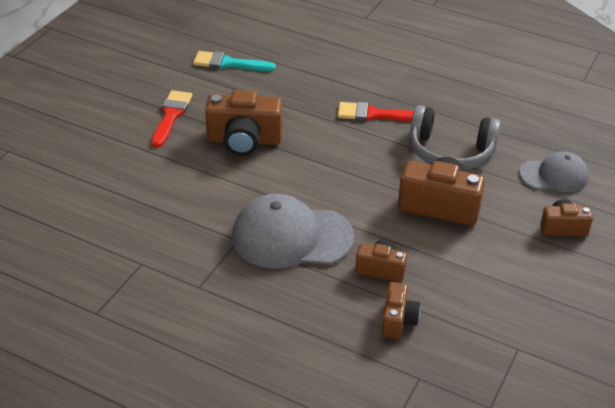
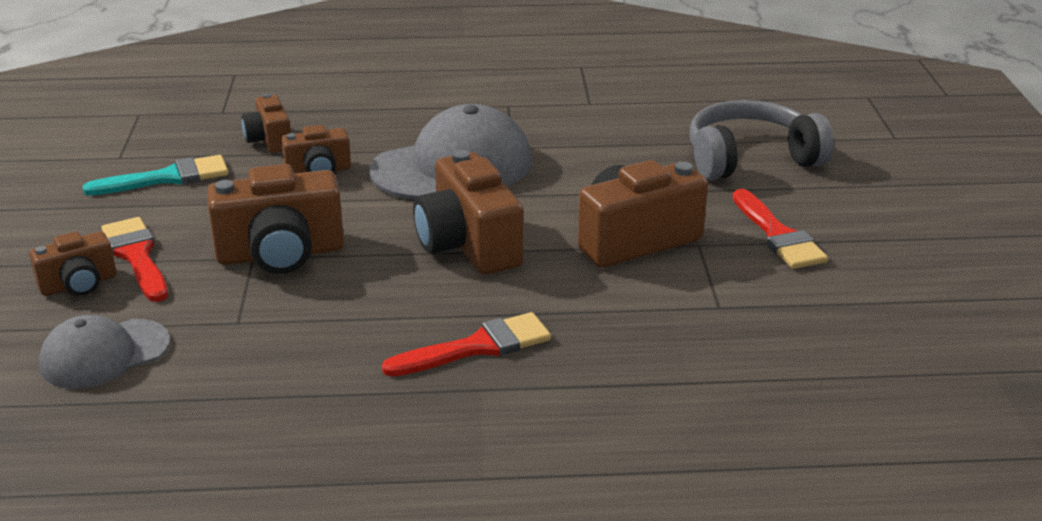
camera: 150 degrees right, 10 degrees down
turquoise brush [193,51,276,71] -> turquoise brush moved to [82,155,228,196]
grey headphones [410,105,501,170] -> grey headphones moved to [690,100,834,180]
none -> red brush [102,217,168,302]
none -> brown camera [413,150,523,275]

